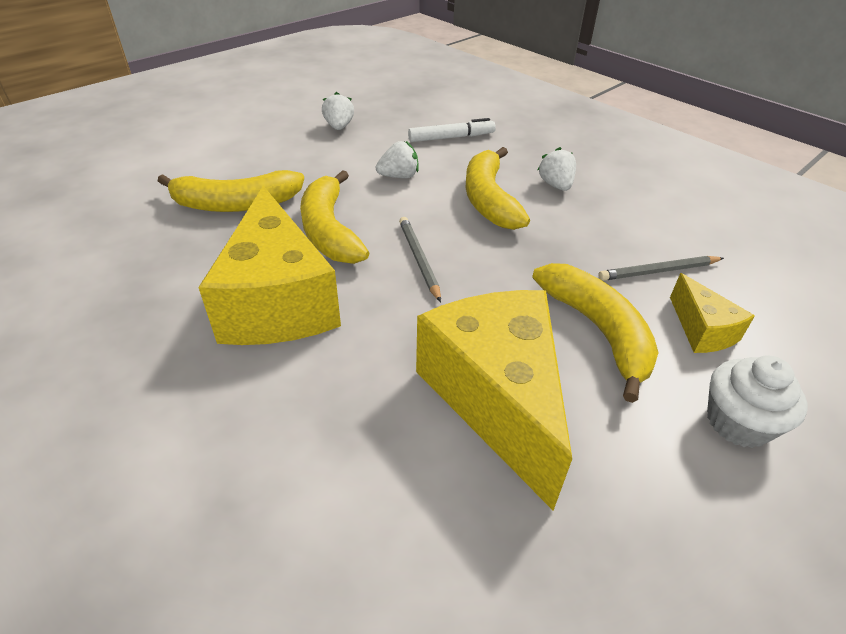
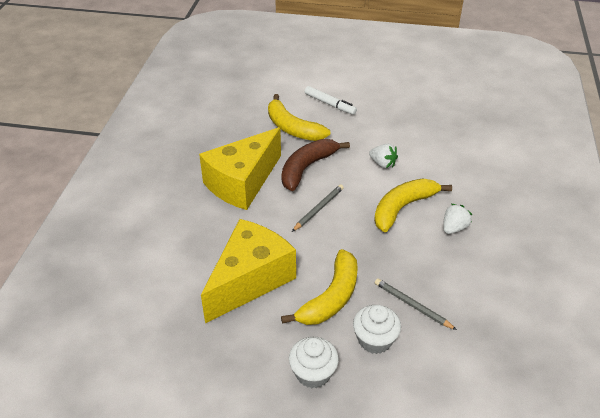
camera: 55 degrees right, 0 degrees up
yellow banana [300,170,369,264] -> brown banana [282,139,350,191]
white strawberry [322,92,354,130] -> none
white marker [408,118,496,142] -> white marker moved to [305,86,357,115]
yellow cheese [670,273,755,353] -> white cupcake [353,305,401,354]

